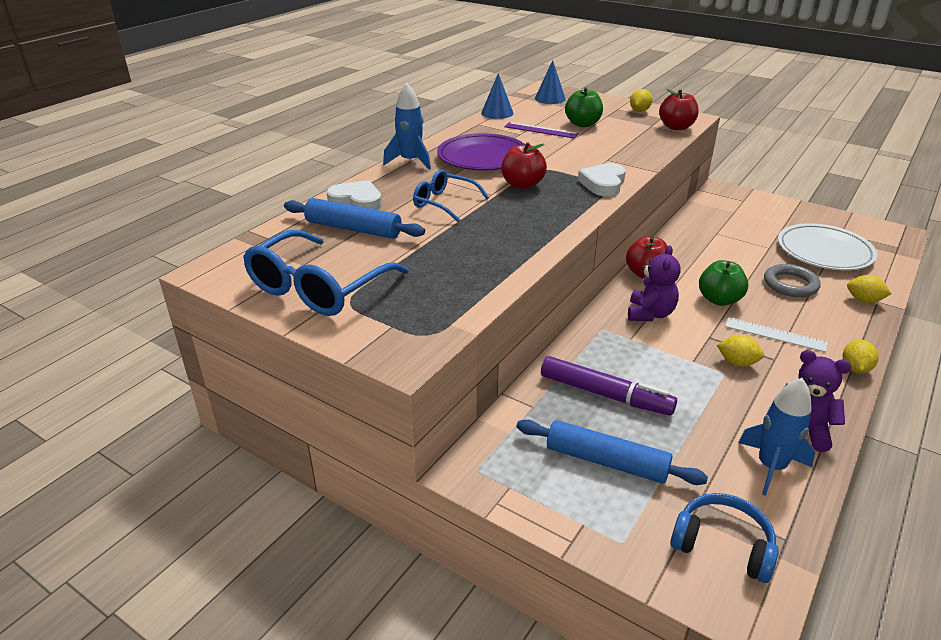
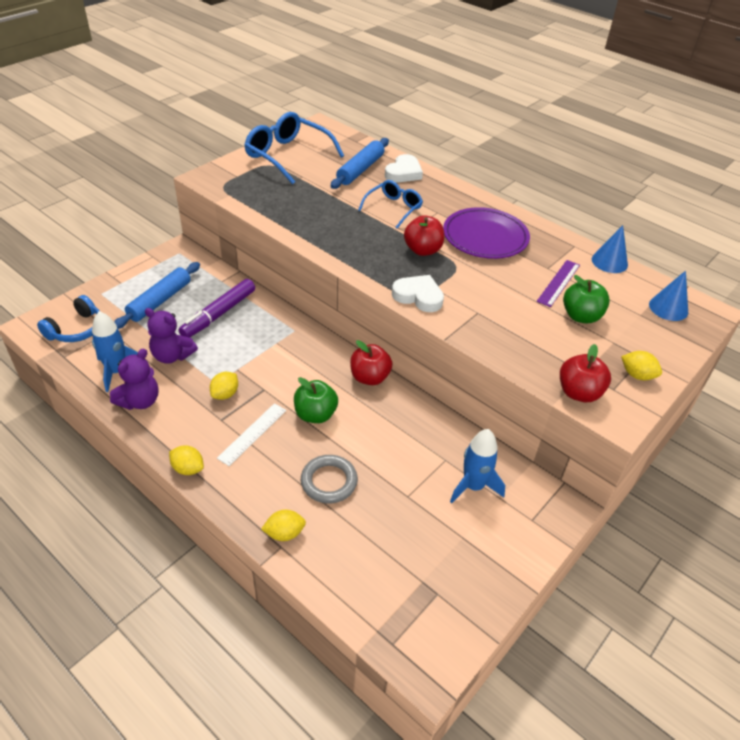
camera: 95 degrees right, 10 degrees up
blue rocket [383,82,431,170] -> blue rocket moved to [450,429,505,503]
purple teddy bear [628,245,681,321] -> purple teddy bear moved to [145,308,198,364]
white plate [778,223,877,271] -> none
yellow lemon [847,275,892,303] -> yellow lemon turned 45 degrees clockwise [261,510,306,541]

